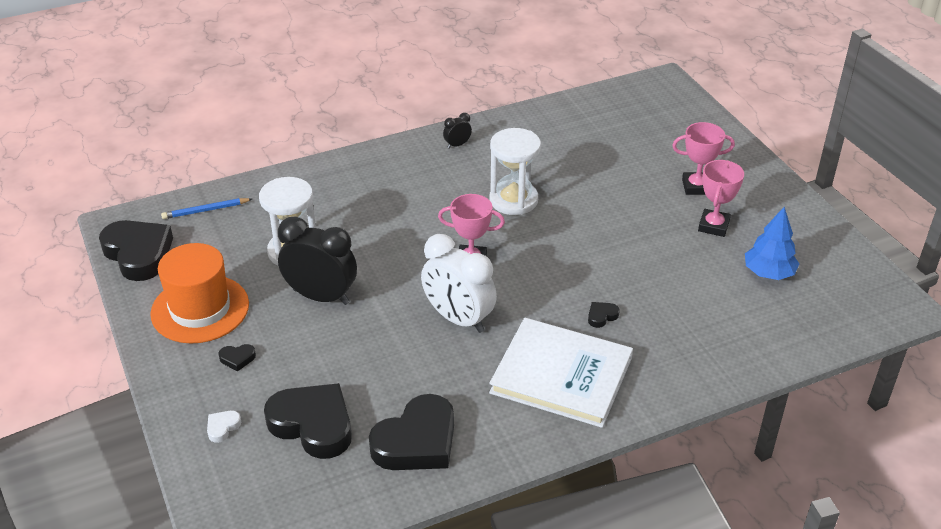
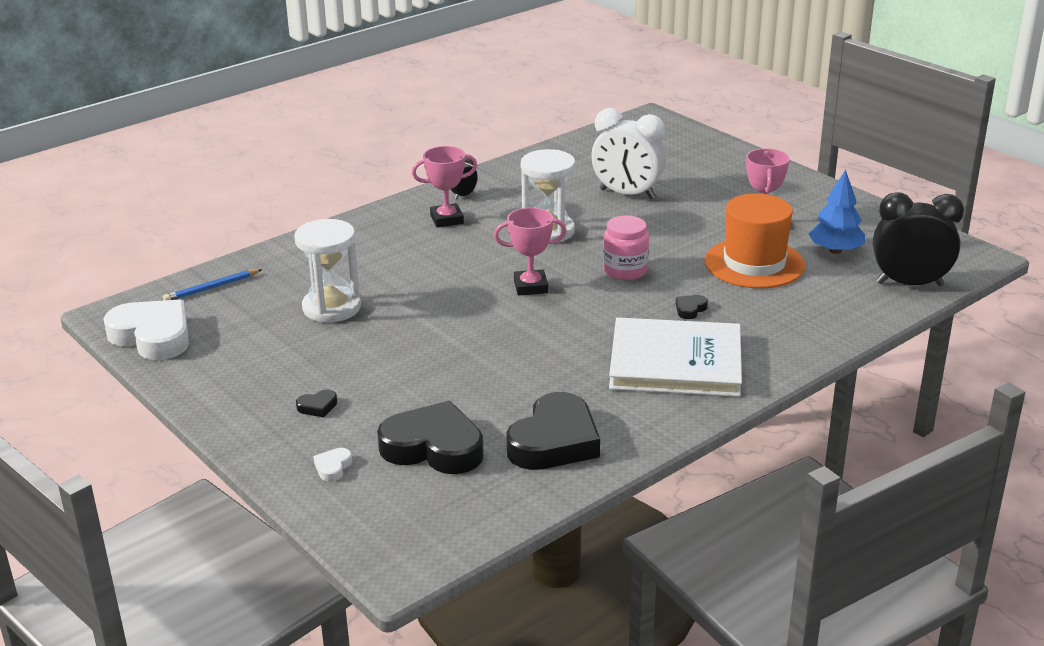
camera: 15 degrees left, 10 degrees down
black heart [99,220,173,281] -> white heart [103,299,189,360]
orange hat [150,243,249,344] -> orange hat moved to [704,194,805,288]
black clock [278,216,357,305] -> black clock moved to [873,192,964,286]
white clock [421,234,497,333] -> white clock moved to [591,108,666,199]
pink trophy [672,122,735,195] -> pink trophy moved to [412,146,477,228]
none -> pink jar [603,215,649,280]

